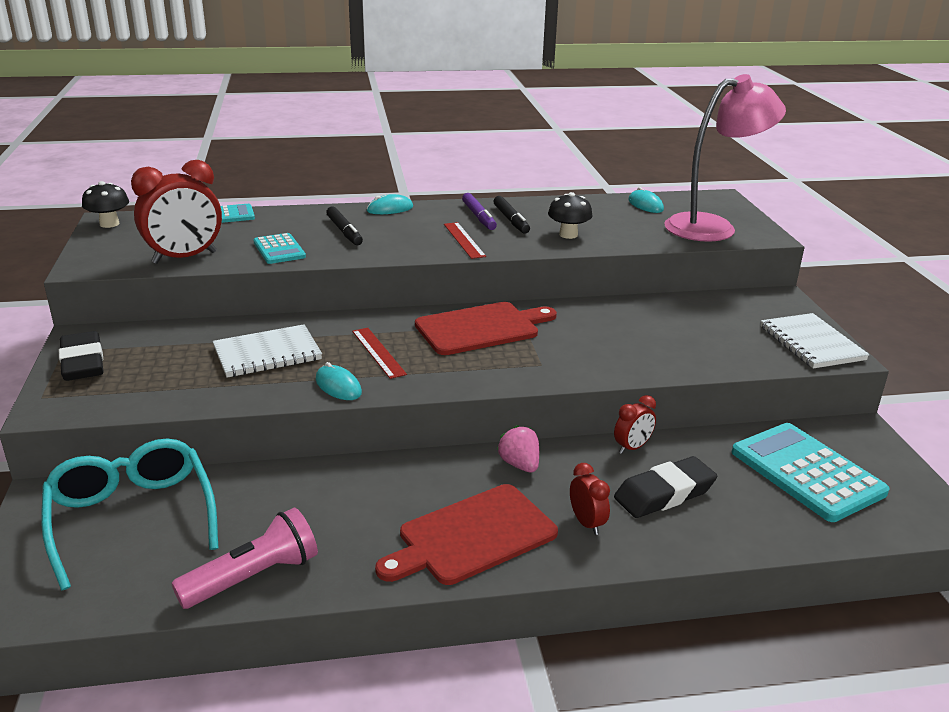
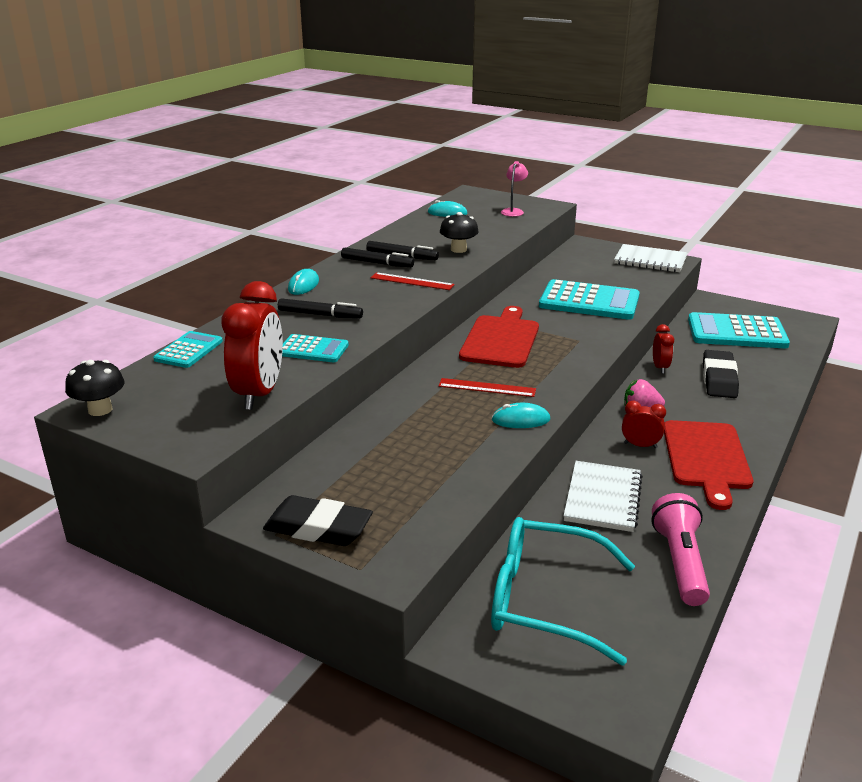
camera: 50 degrees left, 0 degrees up
white notebook [213,324,322,378] -> white notebook moved to [563,461,643,532]
purple marker [462,193,497,230] -> black marker [341,248,414,267]
red clock [570,463,610,535] -> red clock moved to [622,401,666,448]
pink lamp [664,74,786,242] -> pink lamp [501,161,528,217], size x0.41
none -> turquoise calculator [539,279,640,320]

